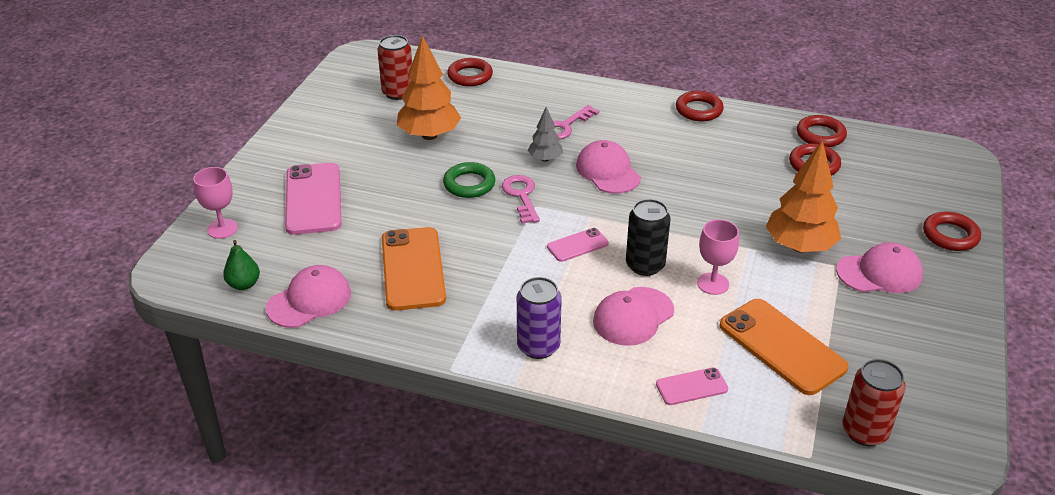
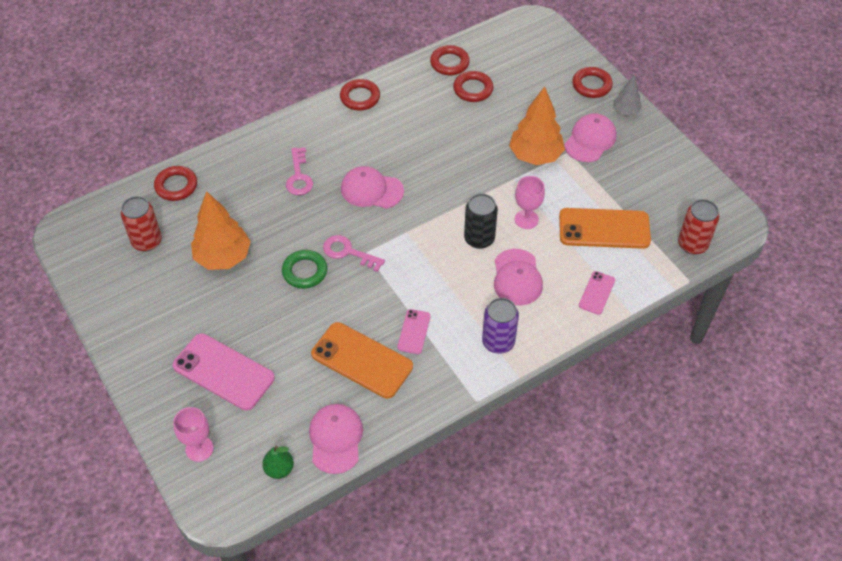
camera: 50 degrees left, 15 degrees up
grey tree [528,107,563,162] -> grey tree moved to [614,75,642,116]
pink phone [547,228,609,262] -> pink phone moved to [398,309,430,354]

